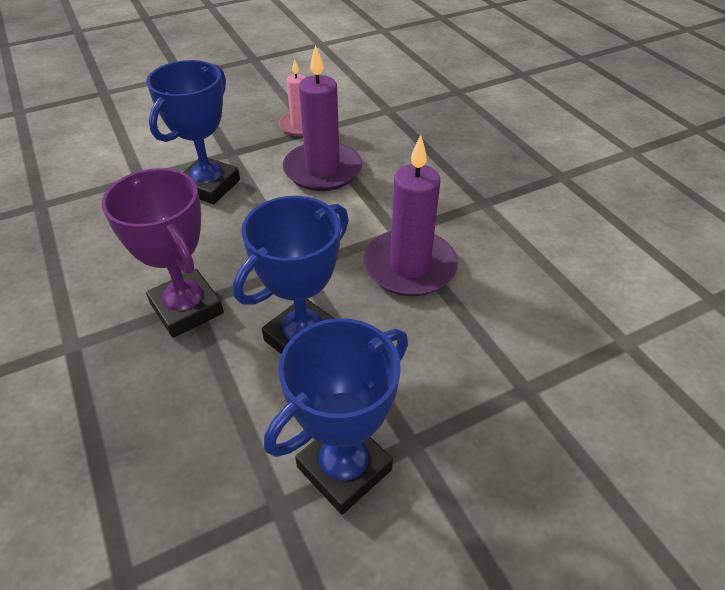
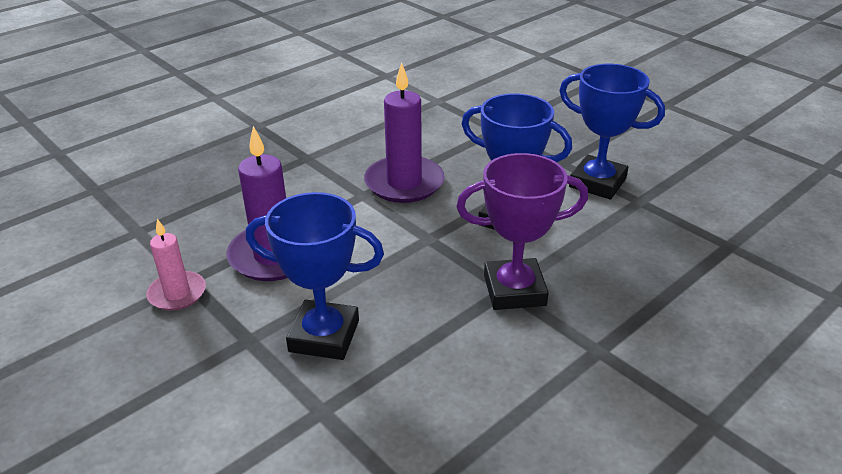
camera: 105 degrees left, 10 degrees down
purple trophy [102,168,224,338] -> purple trophy turned 45 degrees clockwise [456,153,588,310]

